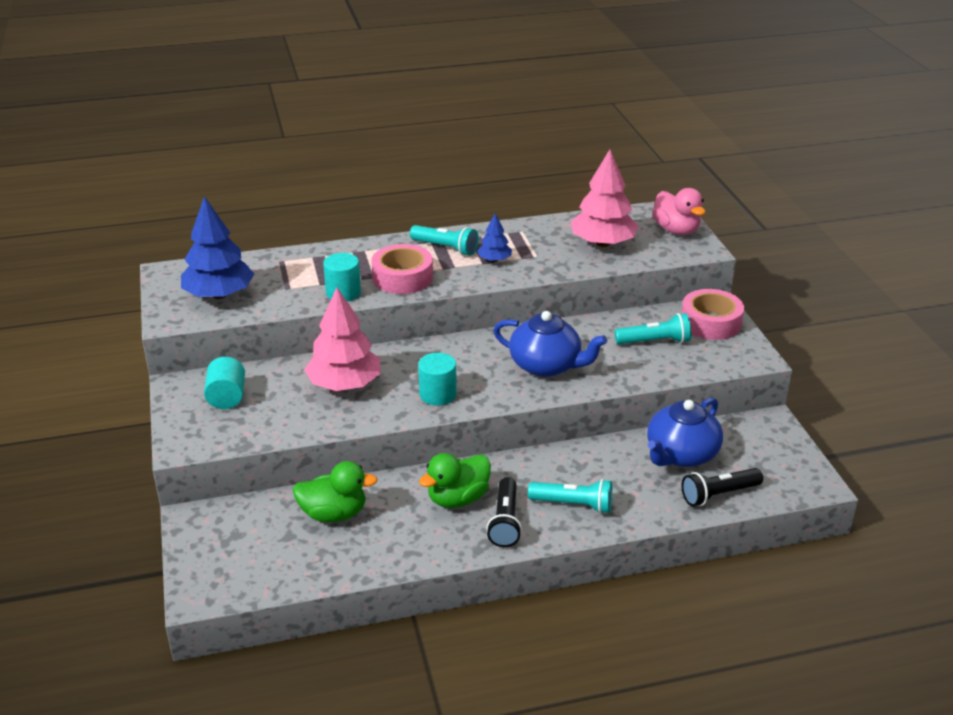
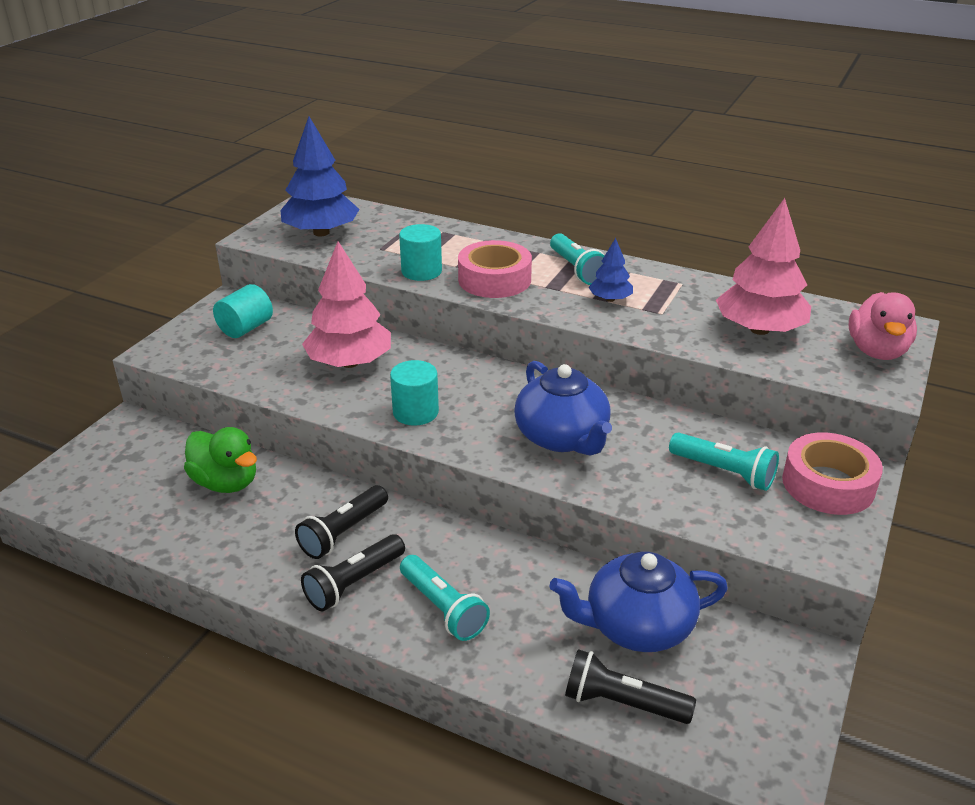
camera: 40 degrees right, 0 degrees up
green duck [419,453,491,508] -> black flashlight [295,485,388,559]

